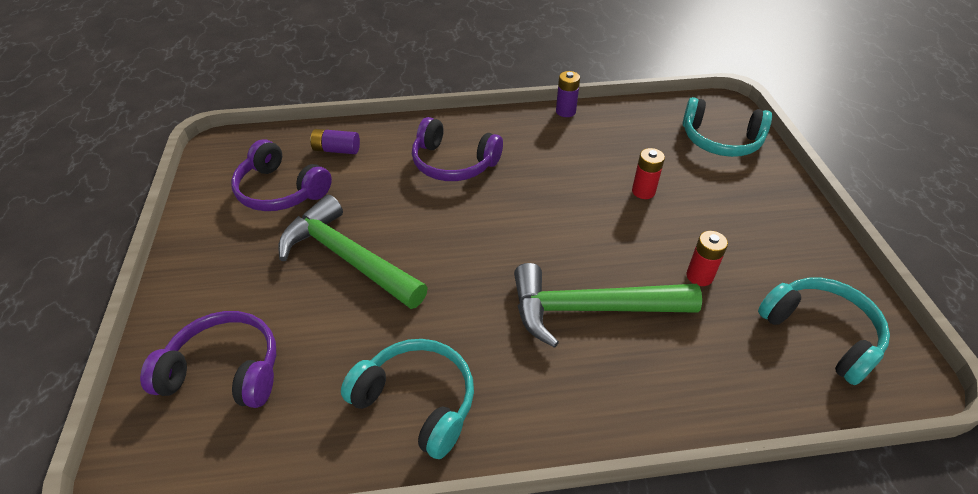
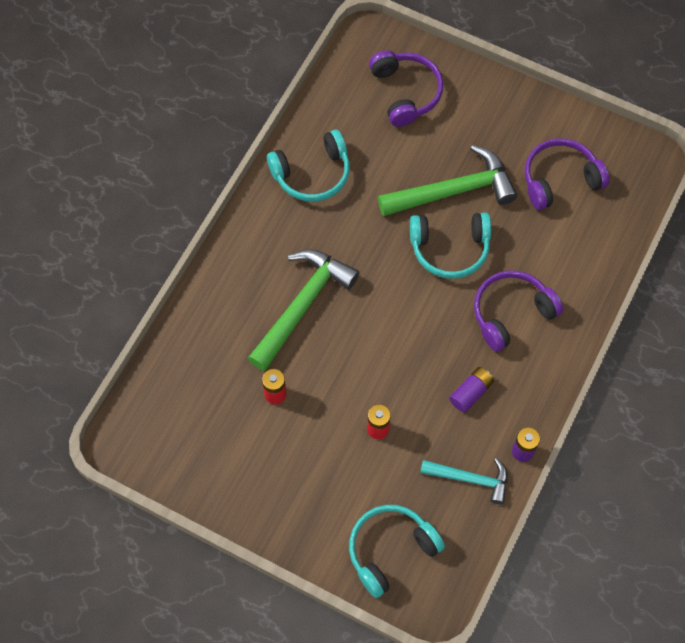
camera: 125 degrees right, 20 degrees up
purple headphones [140,311,276,408] -> purple headphones turned 60 degrees counterclockwise [369,50,443,127]
purple battery [310,129,360,154] -> purple battery moved to [449,367,494,413]
turquoise headphones [758,278,890,385] -> turquoise headphones moved to [410,212,491,279]
none -> turquoise hammer [420,458,507,504]

